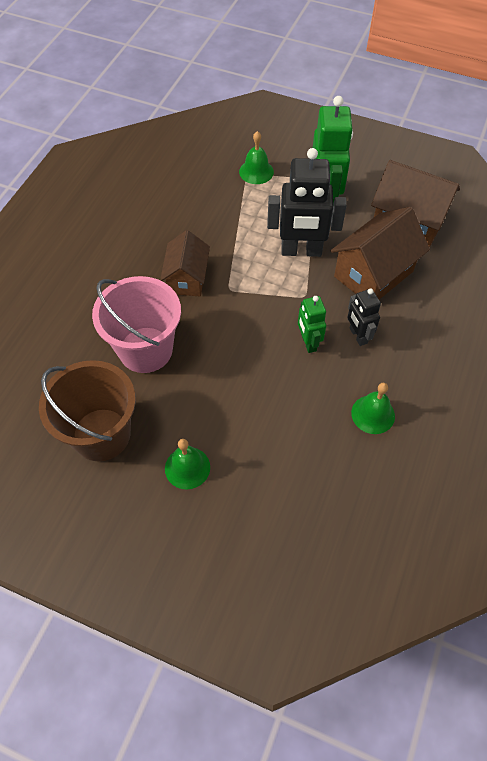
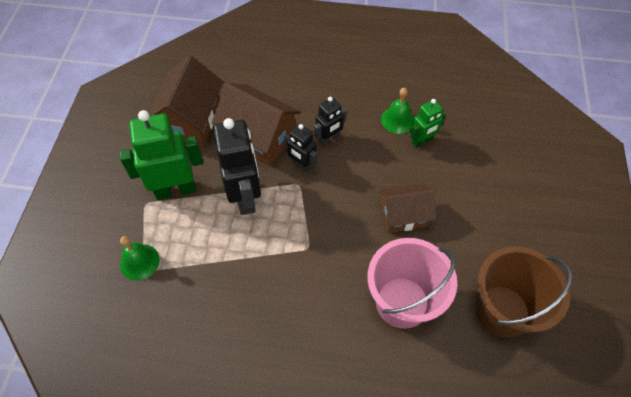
camera: 105 degrees left, 0 degrees up
brown house [160,230,210,296] -> brown house moved to [380,183,436,233]
green bell [165,439,210,489] -> none
green robot [298,296,326,353] -> green robot moved to [410,99,446,148]
none -> black robot [284,124,317,173]

